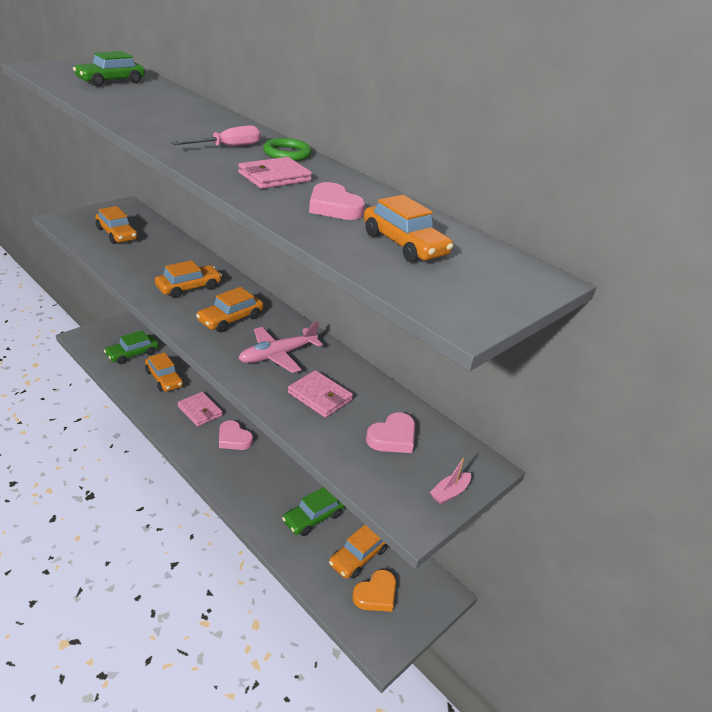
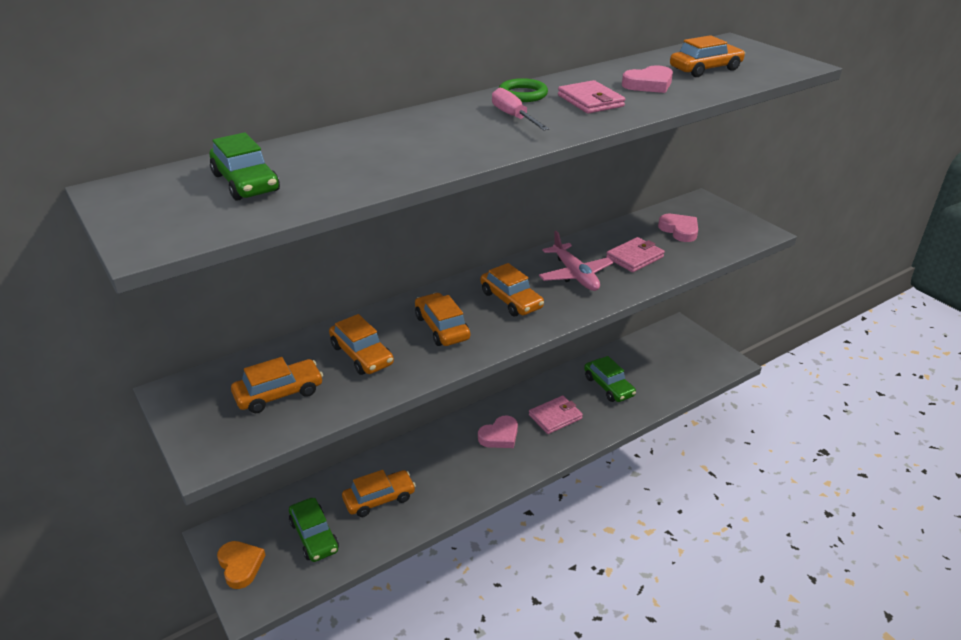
camera: 75 degrees left, 0 degrees up
pink wallet [178,392,223,427] -> pink wallet moved to [529,396,583,434]
orange car [329,525,387,579] -> orange car moved to [329,314,394,375]
orange heart [352,570,396,612] -> orange heart moved to [217,541,266,589]
pink boat [430,458,471,505] -> none

